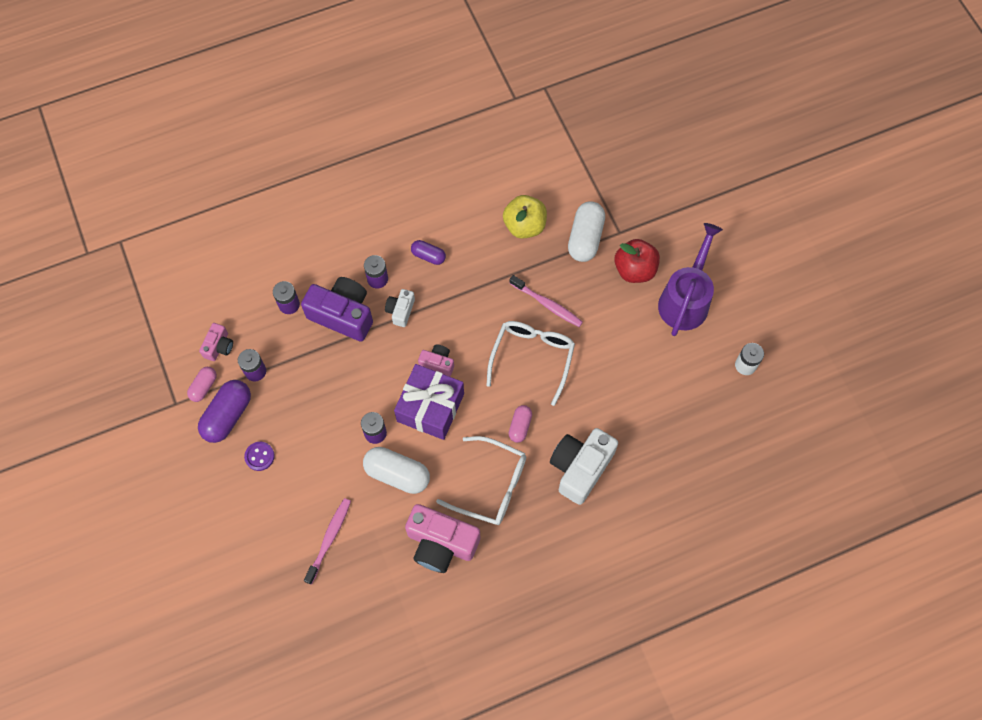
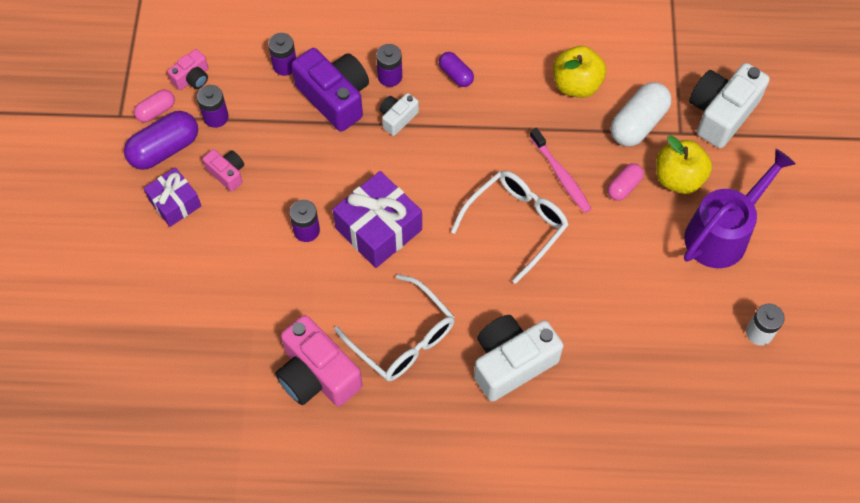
camera: 25 degrees right, 5 degrees down
purple button [244,442,275,471] -> purple gift [144,167,201,227]
pink toothbrush [304,498,351,585] -> none
white capsule [363,447,430,494] -> none
pink camera [418,345,454,377] -> pink camera moved to [202,149,244,192]
pink capsule [509,405,532,443] -> pink capsule moved to [608,163,644,201]
red apple [614,239,660,283] -> yellow apple [656,135,712,194]
none -> white camera [689,63,770,148]

